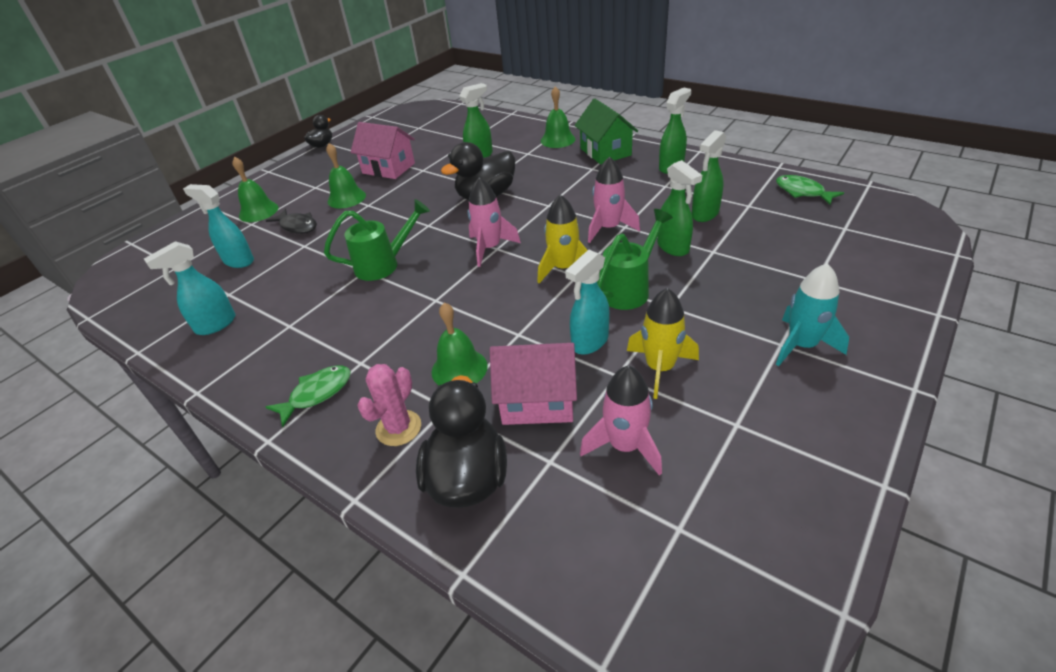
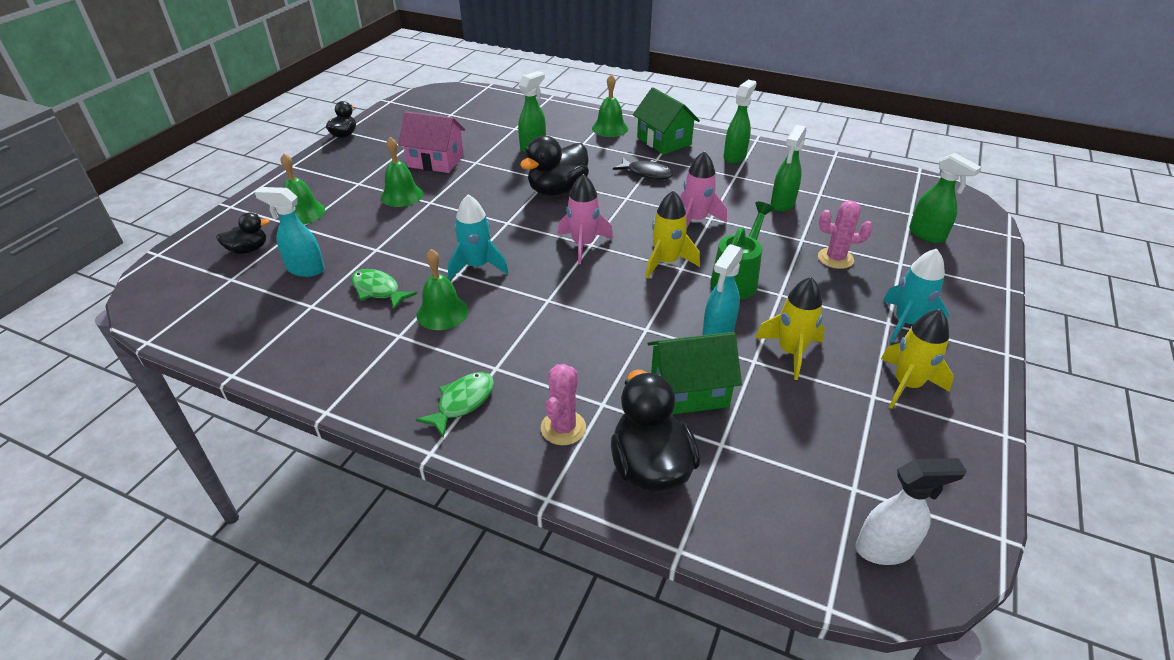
camera: 15 degrees left, 0 degrees up
turquoise spray bottle [144,241,236,335] -> none
black fish [266,209,317,234] -> black fish moved to [613,157,673,180]
green watering can [324,199,430,281] -> turquoise rocket [448,194,508,280]
green bell [432,302,488,385] -> green bell moved to [417,249,468,330]
pink house [490,343,577,425] -> green house [647,332,742,415]
pink rocket [580,366,662,476] -> none
green spray bottle [657,160,702,256] -> green spray bottle moved to [909,153,981,243]
green fish [776,175,844,205] -> green fish moved to [351,269,417,310]
none -> black duck [216,212,270,254]
none -> pink cactus [818,201,873,269]
none -> white spray bottle [856,458,966,565]
none -> yellow rocket [881,309,954,409]

